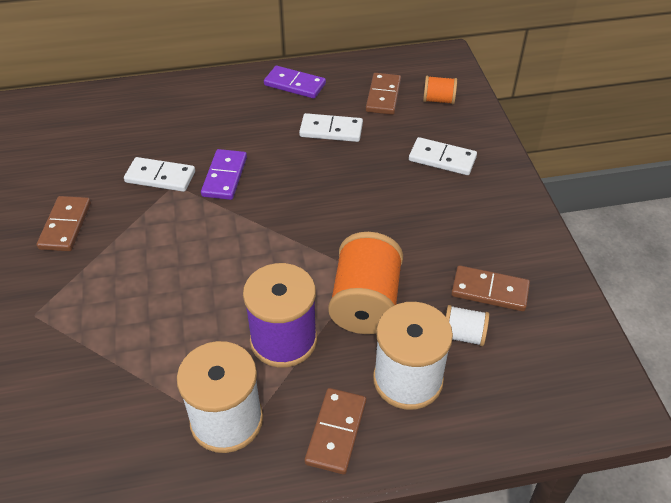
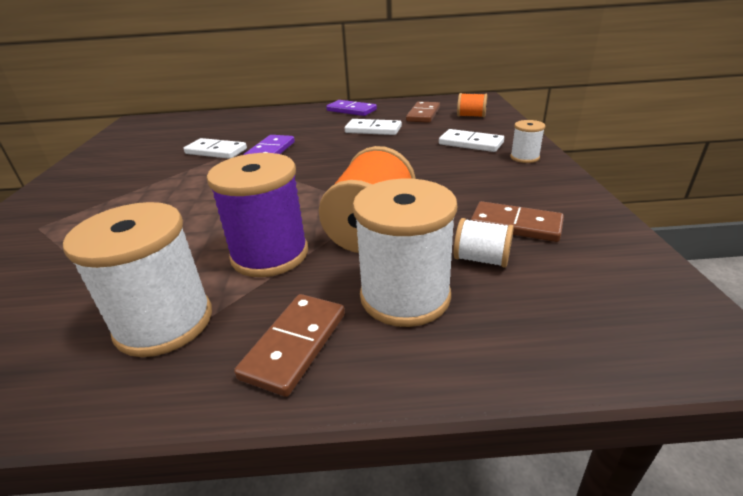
camera: 10 degrees right, 15 degrees down
brown domino [37,196,91,251] -> none
none -> white spool [510,120,545,163]

